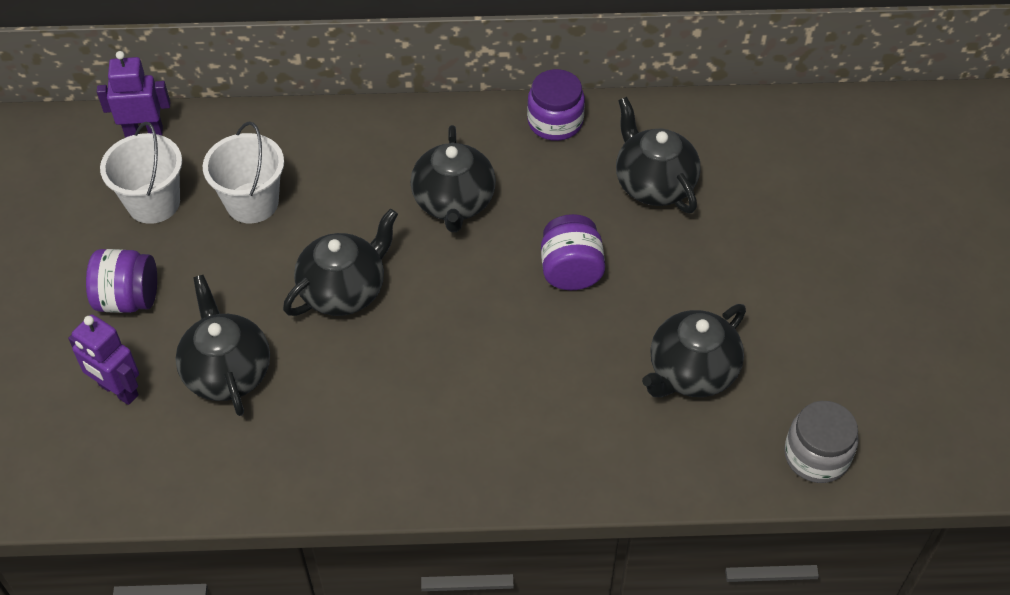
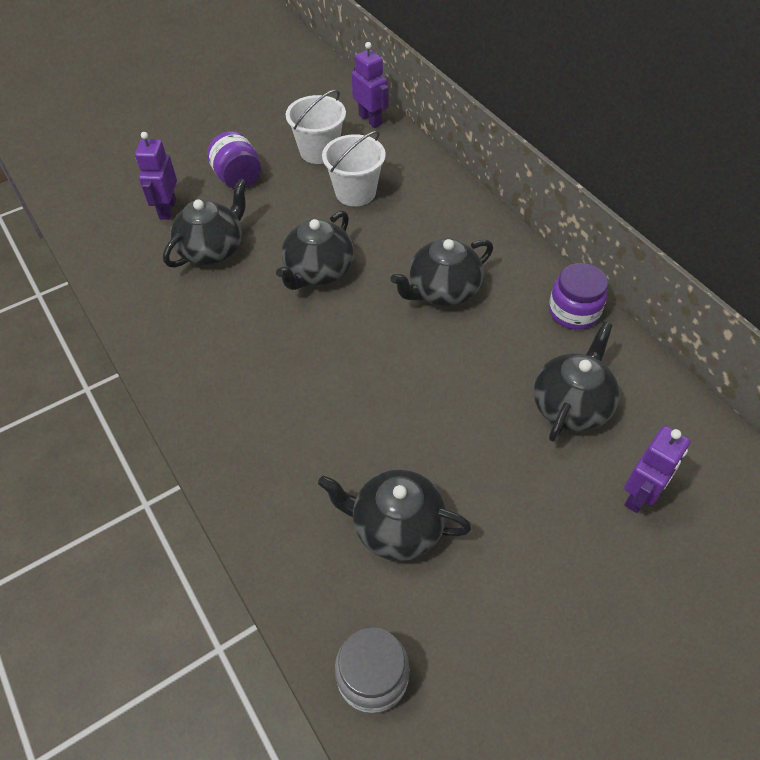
camera: 60 degrees right, 0 degrees up
black teapot [283,209,398,316] -> black teapot turned 105 degrees clockwise [276,210,354,290]
purple jar [541,214,605,290] -> none
none -> purple robot [624,426,690,513]

